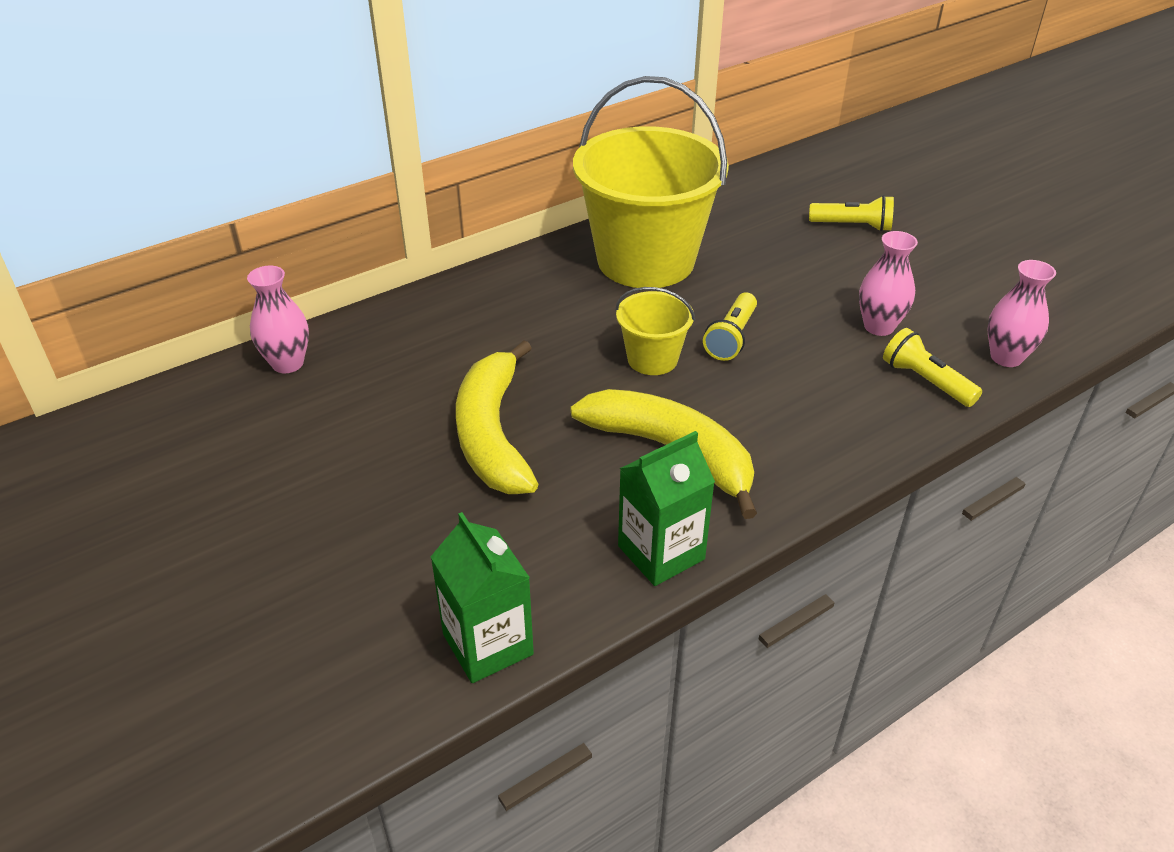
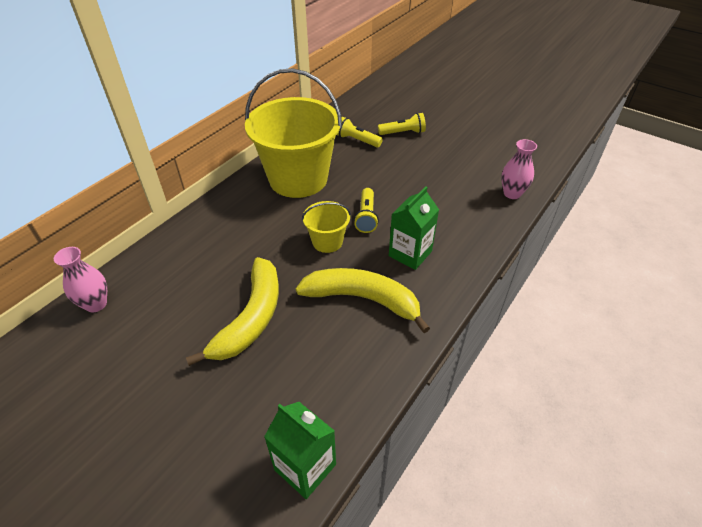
camera: 20 degrees left, 5 degrees up
yellow banana [456,340,538,494] -> yellow banana turned 135 degrees counterclockwise [186,257,279,366]
green carton [618,431,715,586] -> green carton moved to [389,187,439,270]
pink vase [859,231,918,336] -> none
yellow flashlight [883,328,982,407] -> yellow flashlight moved to [337,117,383,147]

